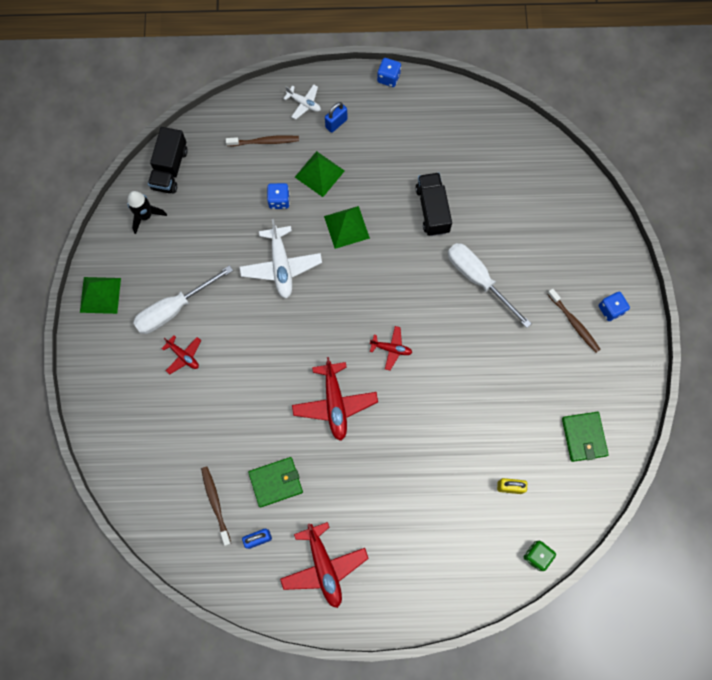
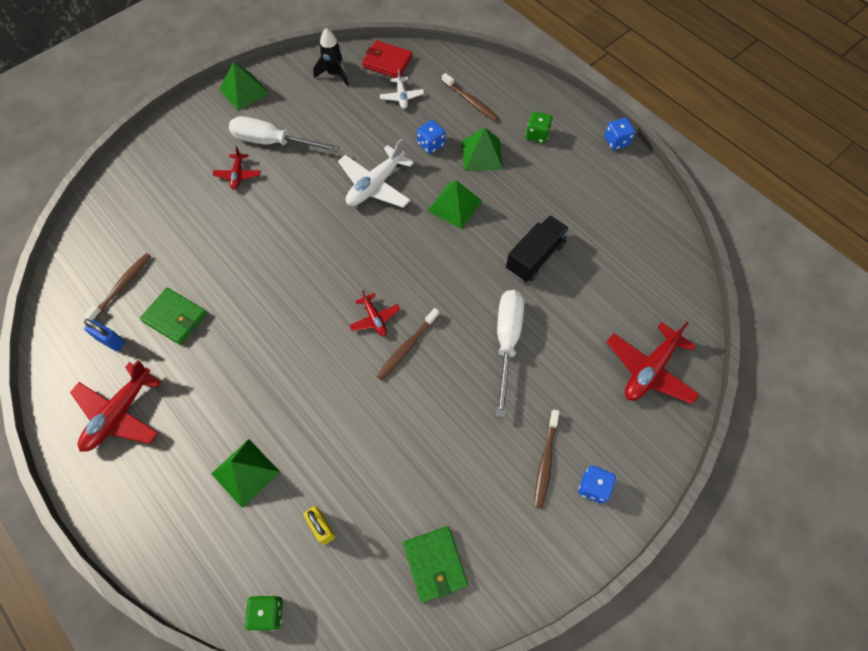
camera: 50 degrees right, 10 degrees down
black truck [148,127,188,194] -> red wallet [362,40,413,78]
white plane [283,84,321,119] -> white plane moved to [380,69,424,109]
red plane [292,357,378,441] -> red plane moved to [606,322,700,404]
blue padlock [325,102,347,133] -> green dice [526,111,553,144]
green wallet [562,412,609,462] -> green wallet turned 60 degrees counterclockwise [403,526,468,603]
none -> green pyramid [211,439,280,508]
none -> brown toothbrush [377,308,439,380]

